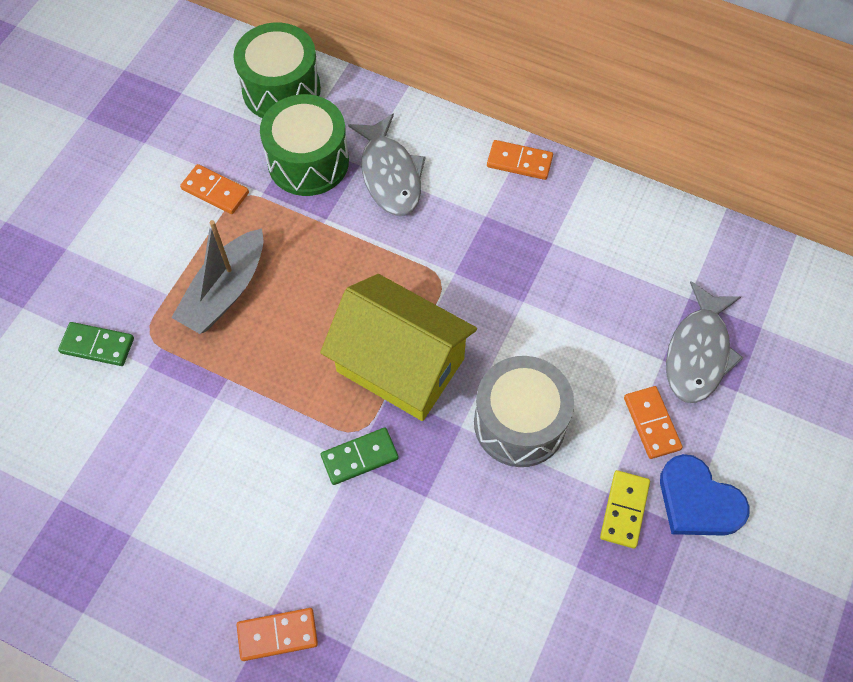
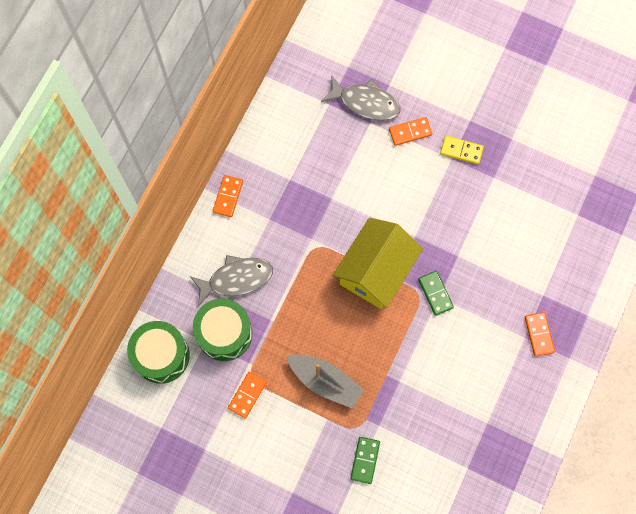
camera: 90 degrees left, 10 degrees up
grey drum [474,356,574,467] -> none
blue heart [660,454,750,536] -> none

